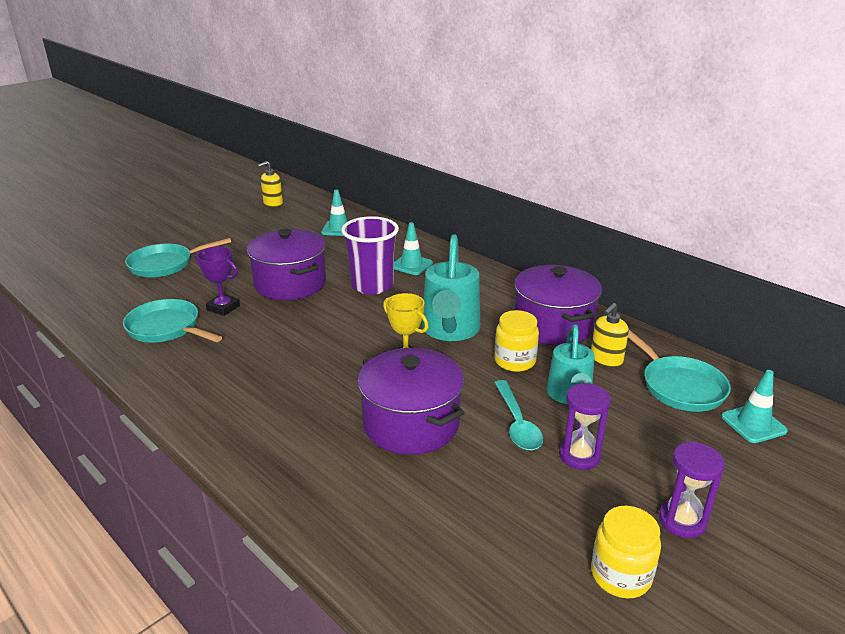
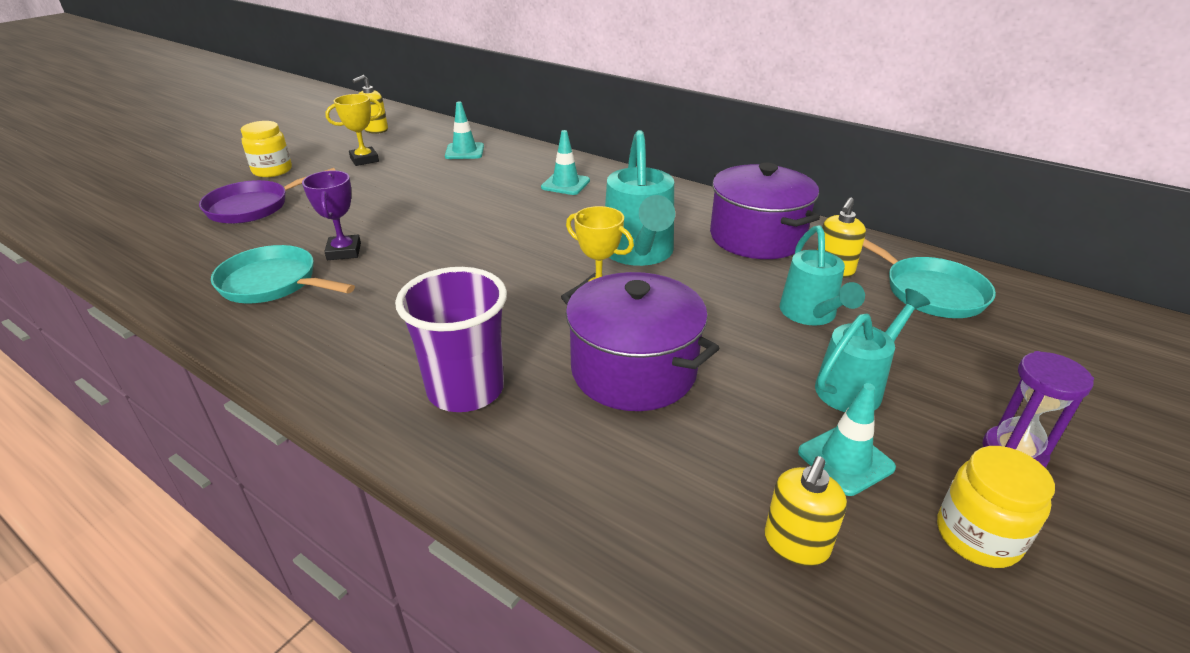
camera: 10 degrees left, 5 degrees up
turquoise pan [125,238,231,278] -> purple pan [199,168,336,224]
purple trophy [195,247,240,316] -> purple trophy turned 60 degrees clockwise [302,170,361,260]
purple pot [247,229,326,300] -> none
purple cup [341,216,399,295] -> purple cup moved to [395,267,507,412]
yellow jar [494,310,539,372] -> yellow jar moved to [241,121,292,177]
turquoise spoon [495,380,543,450] -> none
purple hourglass [559,383,611,470] -> turquoise watering can [815,288,930,412]
turquoise traffic cone [721,370,788,443] -> turquoise traffic cone moved to [798,383,896,496]
none -> yellow trophy [325,94,383,166]
none -> yellow soap dispenser [764,456,847,566]

